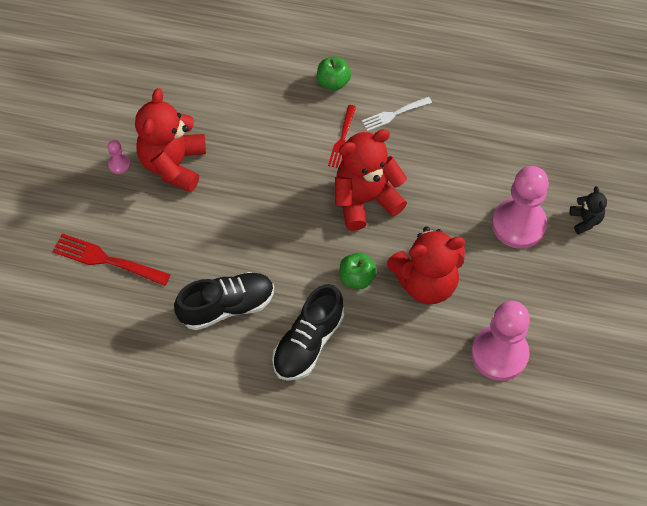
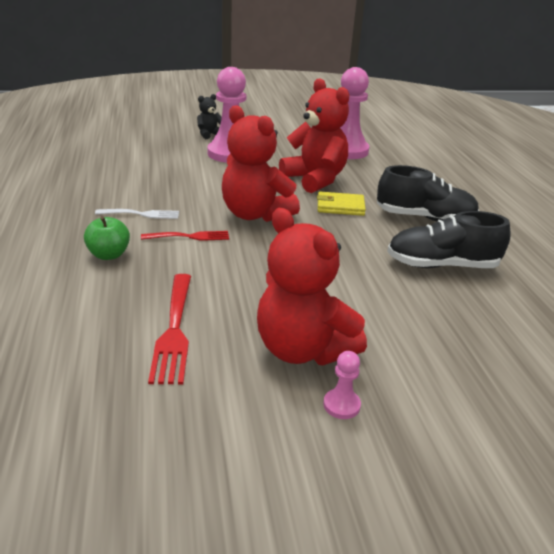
camera: 115 degrees left, 30 degrees down
red fork [52,233,171,286] -> red fork moved to [148,274,191,384]
red teddy bear [135,88,206,192] -> red teddy bear turned 60 degrees clockwise [257,208,367,365]
black shoe [174,272,274,330] -> black shoe turned 45 degrees counterclockwise [387,211,511,268]
green apple [340,252,377,289] -> yellow wallet [317,192,366,216]
white fork [362,97,432,131] -> white fork turned 45 degrees counterclockwise [95,209,179,219]

